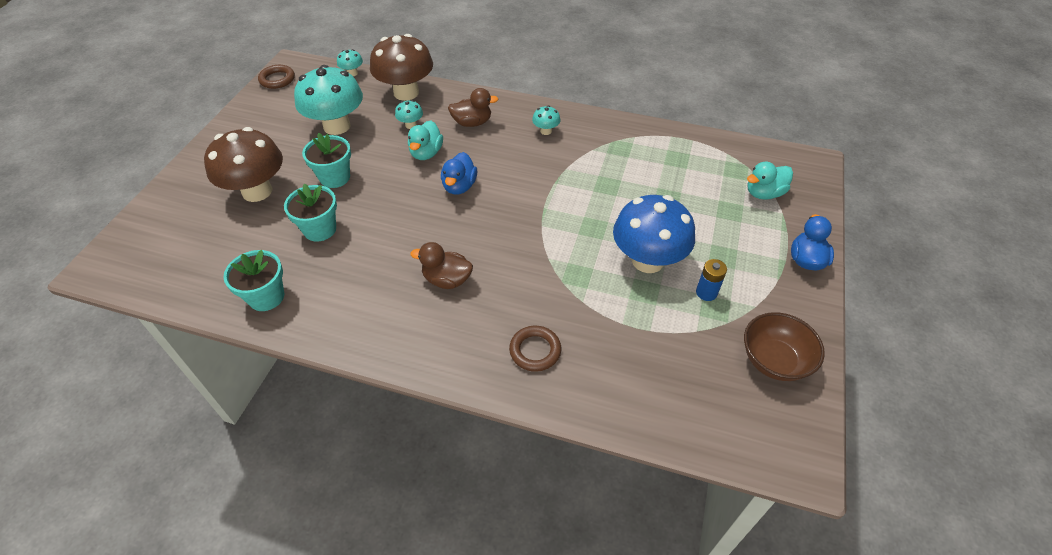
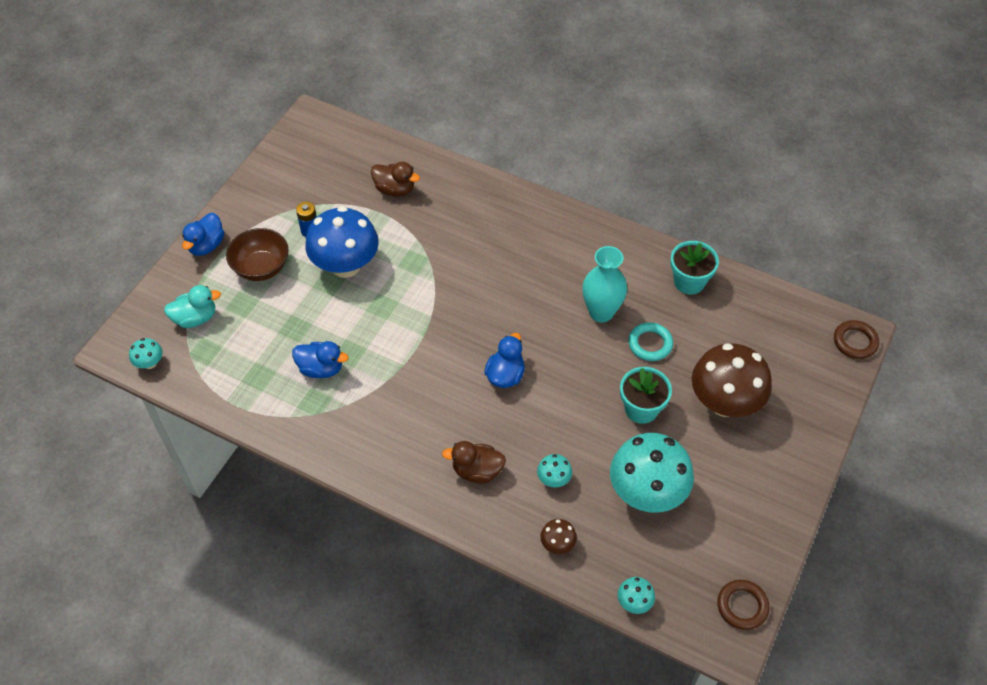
camera: 170 degrees left, 5 degrees up
turquoise flower pot [284,183,337,242] -> turquoise ring [628,322,673,361]
brown mushroom [370,34,433,101] -> brown mushroom [540,519,577,554], size x0.43
turquoise duck [408,120,443,160] -> none
brown duck [410,242,473,289] -> brown duck moved to [371,162,420,196]
brown ring [509,326,561,372] -> brown ring moved to [834,320,879,359]
turquoise mushroom [532,106,561,135] -> turquoise mushroom moved to [129,338,163,369]
brown bowl [744,312,825,381] -> brown bowl moved to [226,228,289,281]
none -> blue duck [292,341,349,378]
none -> turquoise vase [582,246,627,323]

